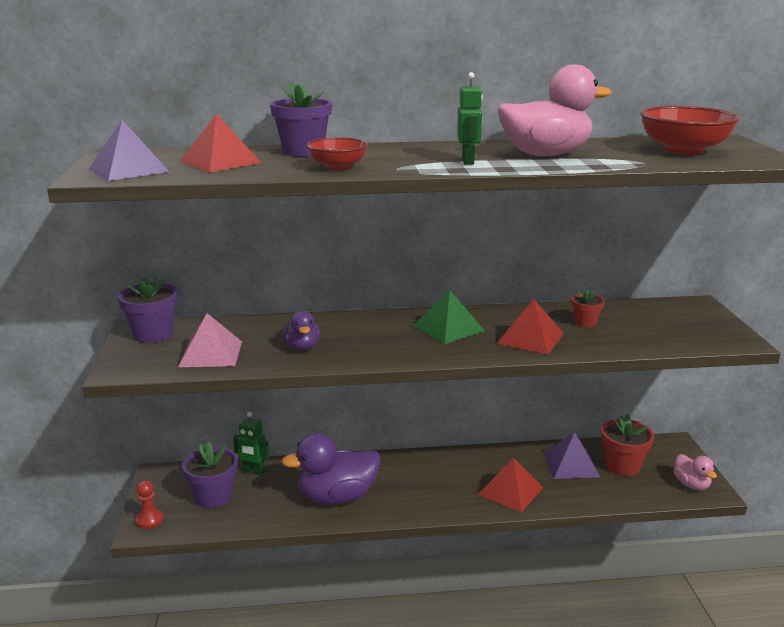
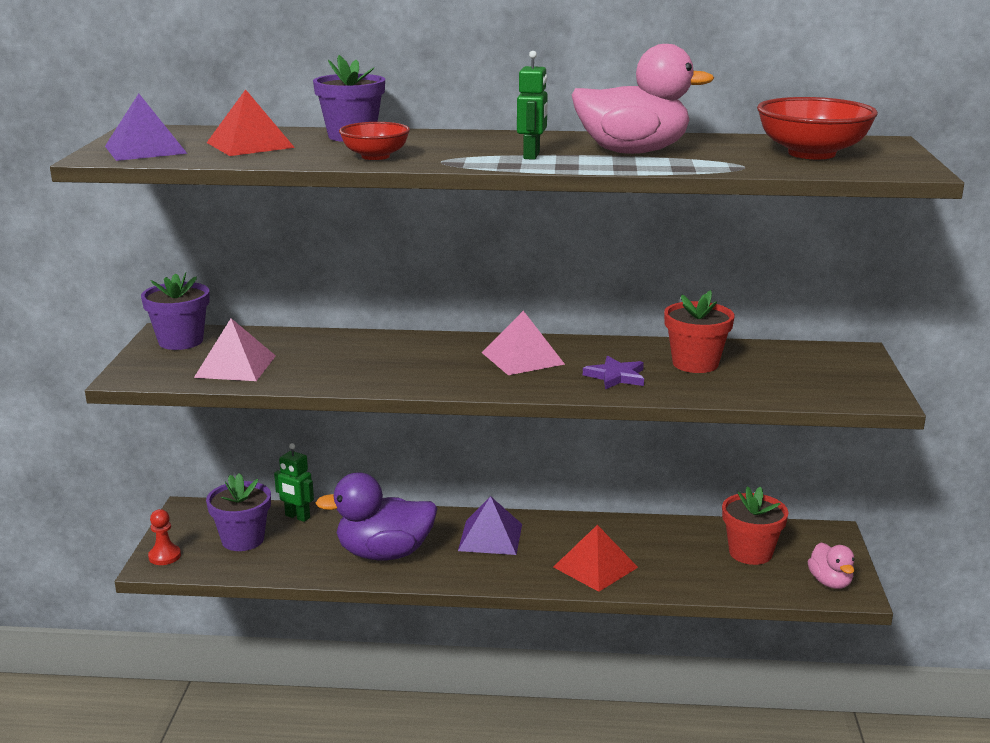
camera: 10 degrees right, 0 degrees up
purple duck [283,311,320,350] -> none
green pyramid [413,290,485,344] -> pink pyramid [481,311,565,375]
red pyramid [496,299,564,354] -> purple star [583,356,644,389]
purple pyramid [543,432,600,479] -> purple pyramid moved to [458,496,522,555]
red flower pot [572,288,605,327] -> red flower pot [664,290,734,373], size x1.70

